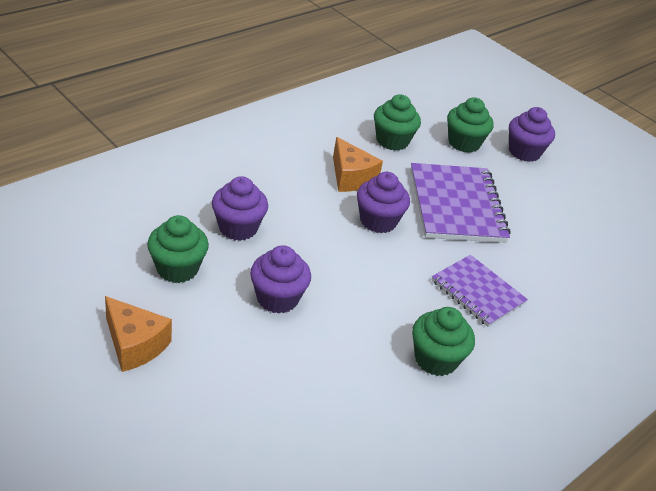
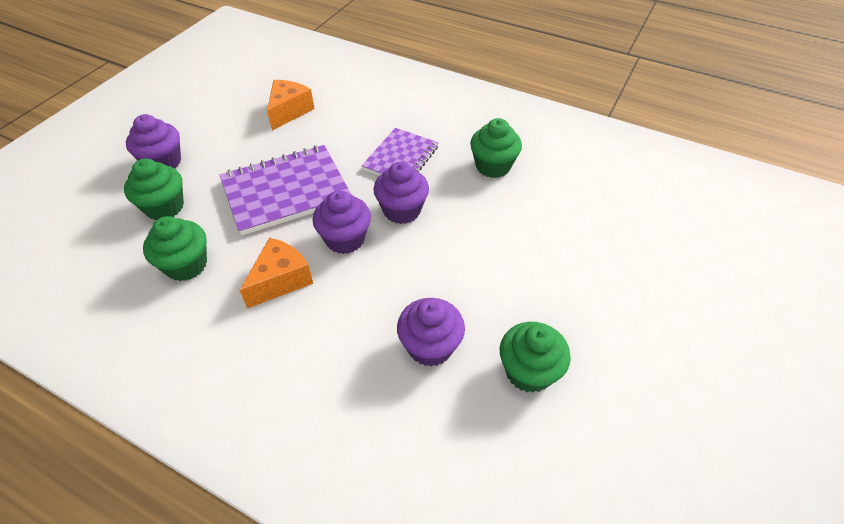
camera: 105 degrees left, 10 degrees up
orange cheese [105,296,172,372] -> orange cheese moved to [267,80,314,131]
purple cupcake [250,245,311,314] -> purple cupcake moved to [373,162,429,224]

